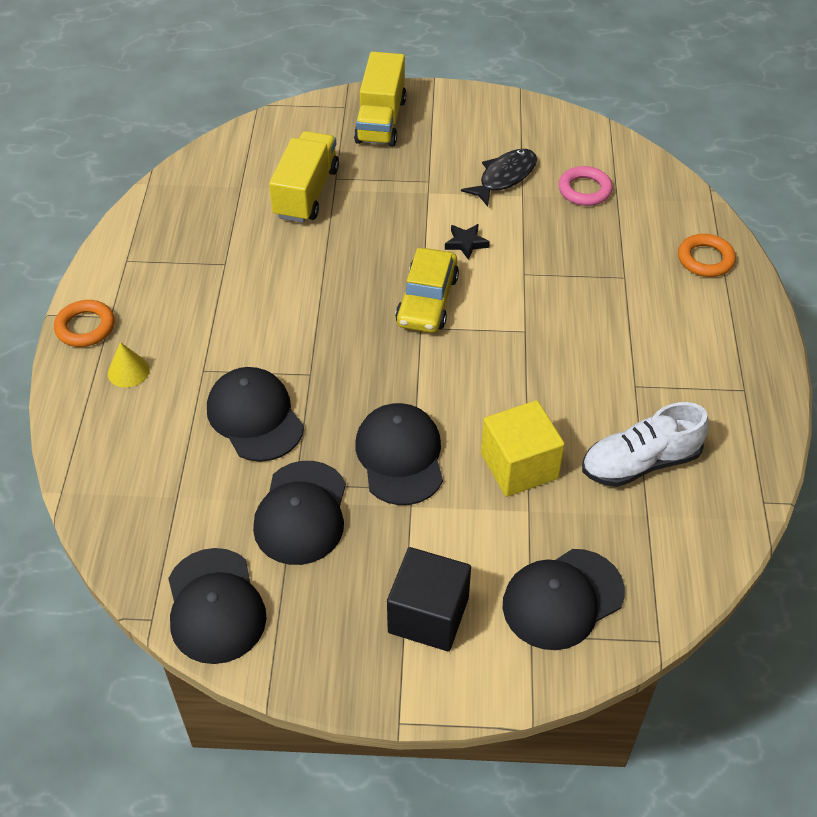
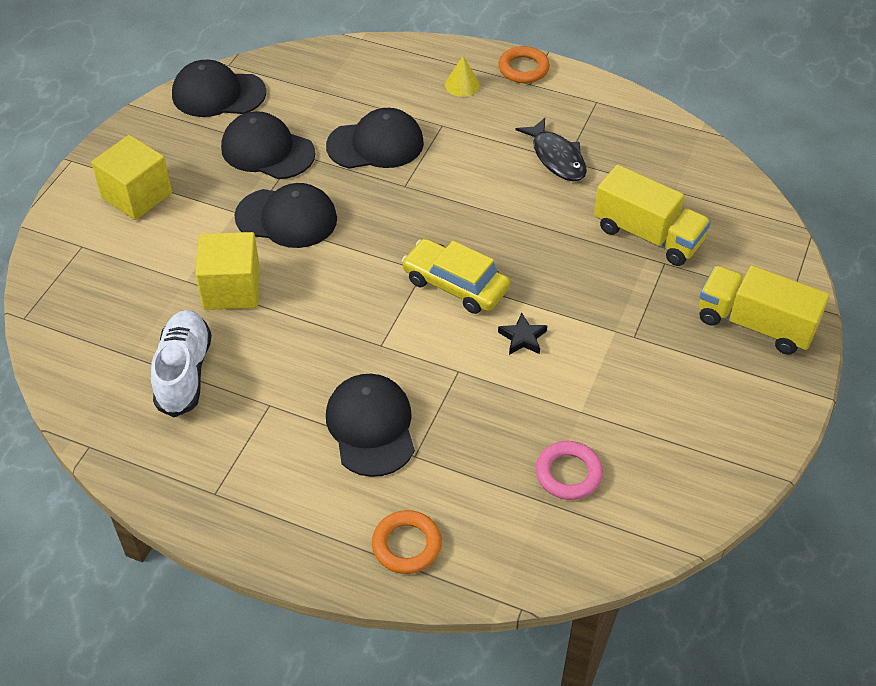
camera: 110 degrees right, 0 degrees up
black cube [387,547,471,651] -> yellow cube [91,135,172,220]
black fish [461,149,537,206] -> black fish moved to [515,118,587,181]
black cap [503,549,625,650] -> black cap moved to [326,374,415,477]

